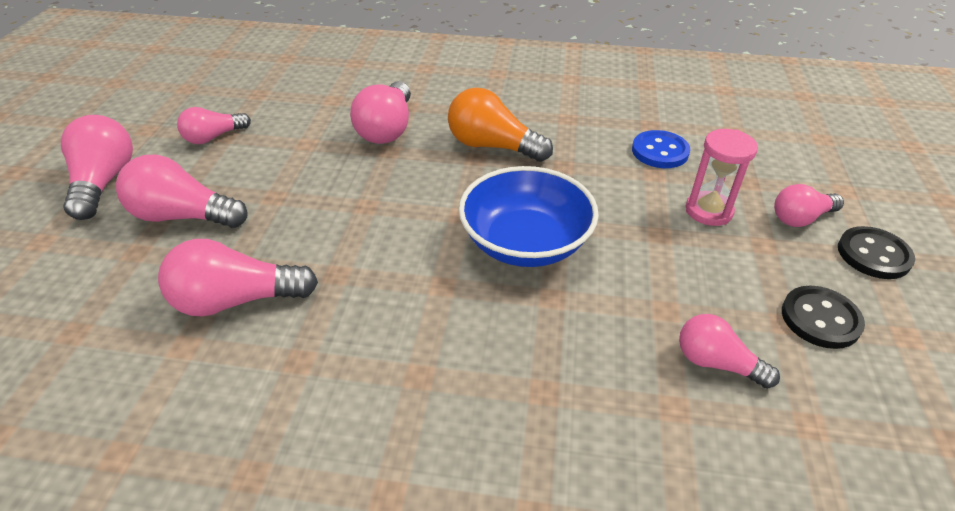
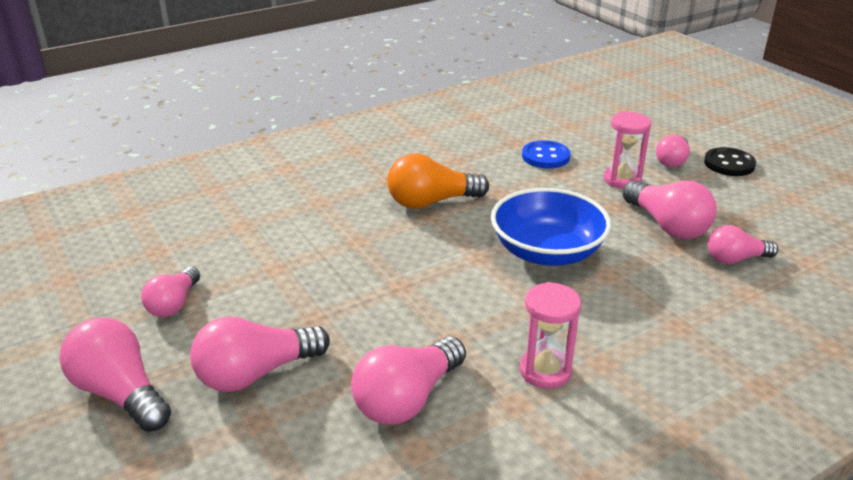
camera: 40 degrees left, 10 degrees down
pink light bulb [350,81,411,144] -> pink light bulb moved to [623,180,717,239]
black button [782,286,865,349] -> none
none -> pink hourglass [520,282,581,389]

